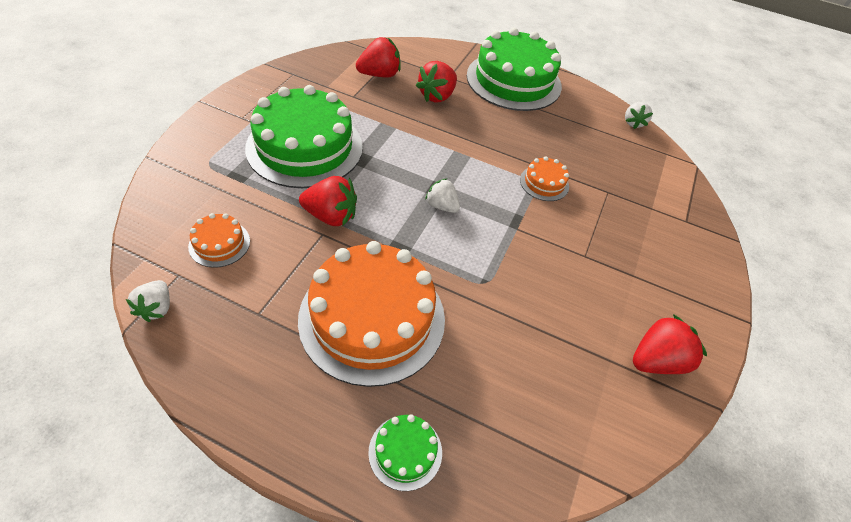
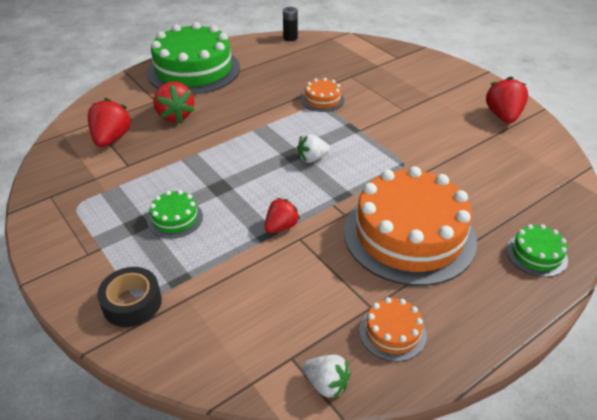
camera: 55 degrees left, 10 degrees down
orange cake [188,213,250,268] -> orange cake moved to [359,297,427,362]
green cake [245,85,363,188] -> green cake [147,190,203,238], size x0.43
red strawberry [299,176,357,226] -> red strawberry [265,198,300,233], size x0.65
white strawberry [625,102,653,129] -> black battery [283,7,298,41]
none -> black tape [97,267,162,327]

